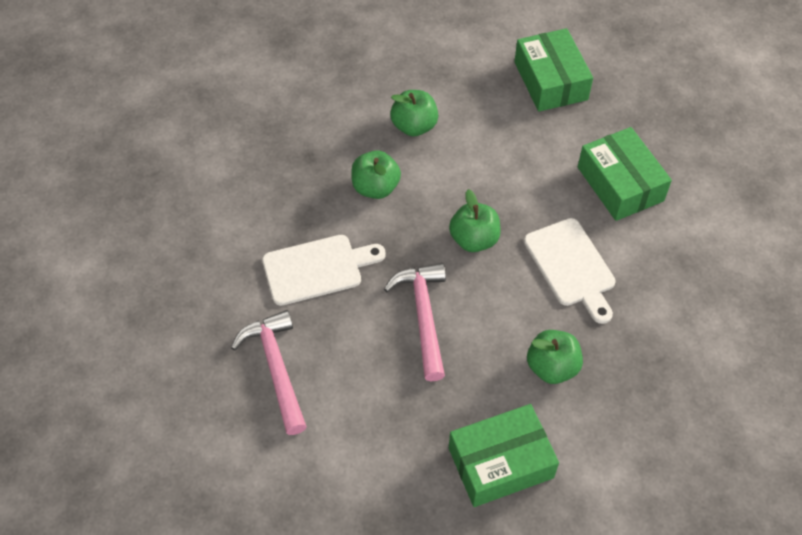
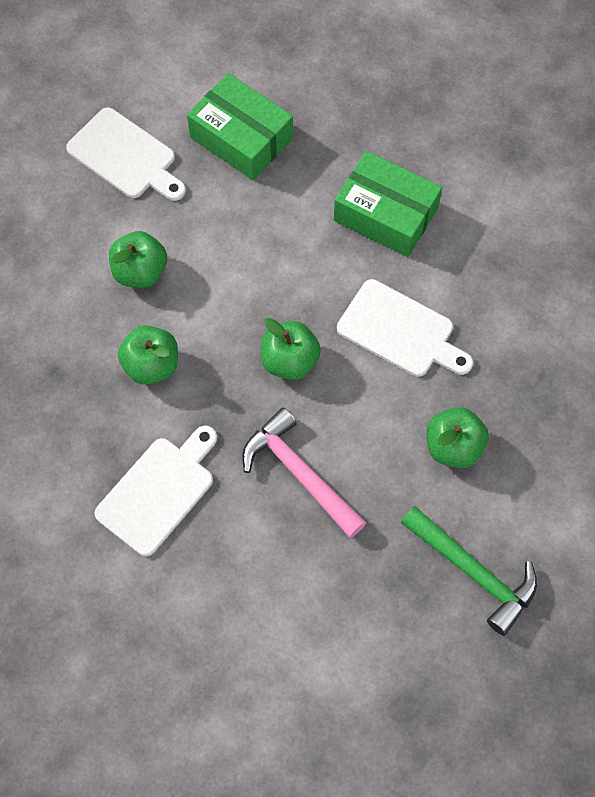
camera: 35 degrees left, 10 degrees up
pink hammer [231,310,307,435] -> none
green box [449,404,559,507] -> green hammer [401,506,537,636]
none -> white cutting board [66,107,186,201]

